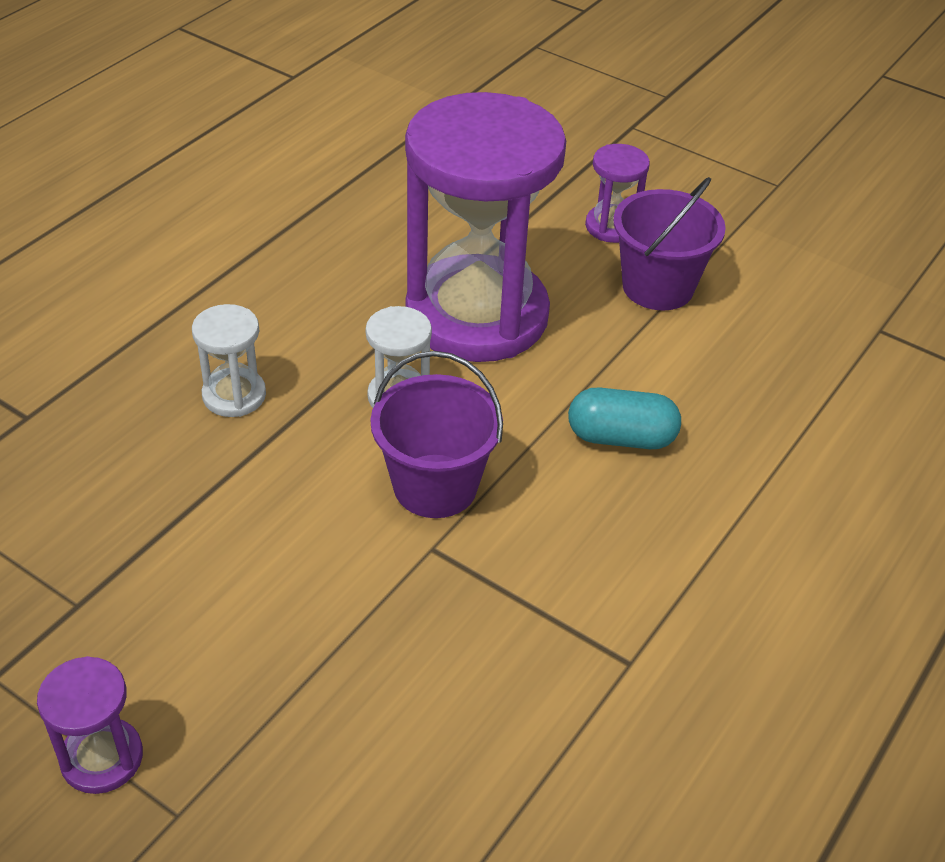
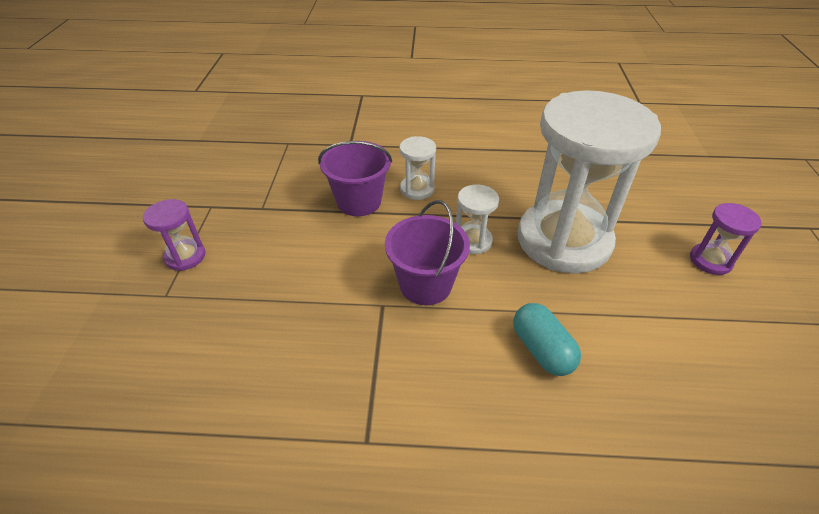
camera: 60 degrees right, 0 degrees up
purple hourglass [405,92,566,362] -> white hourglass [518,90,661,273]
purple bucket [613,177,726,310] -> purple bucket moved to [318,141,392,216]

